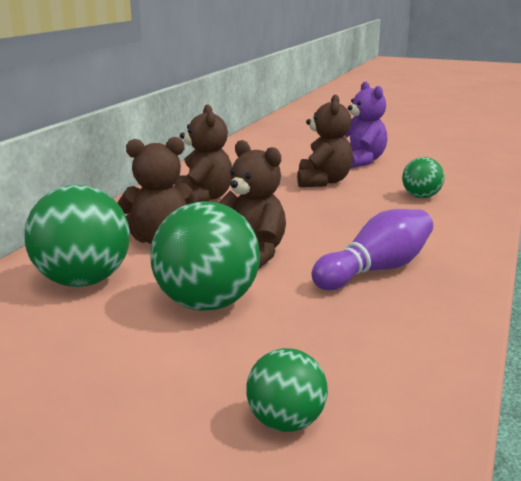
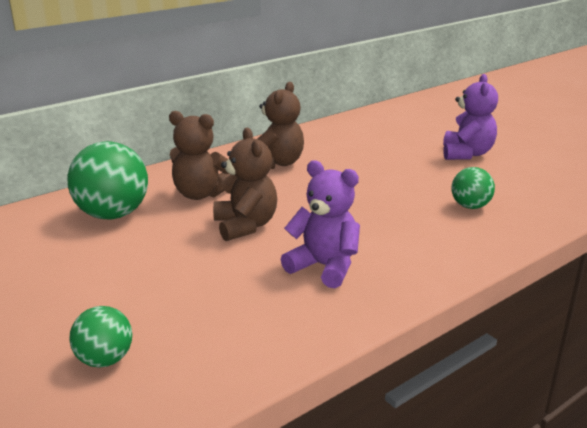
camera: 30 degrees right, 5 degrees up
green ball [150,201,260,311] -> none
brown teddy bear [297,94,353,187] -> none
purple bowling pin [311,209,433,290] -> purple teddy bear [281,160,360,288]

